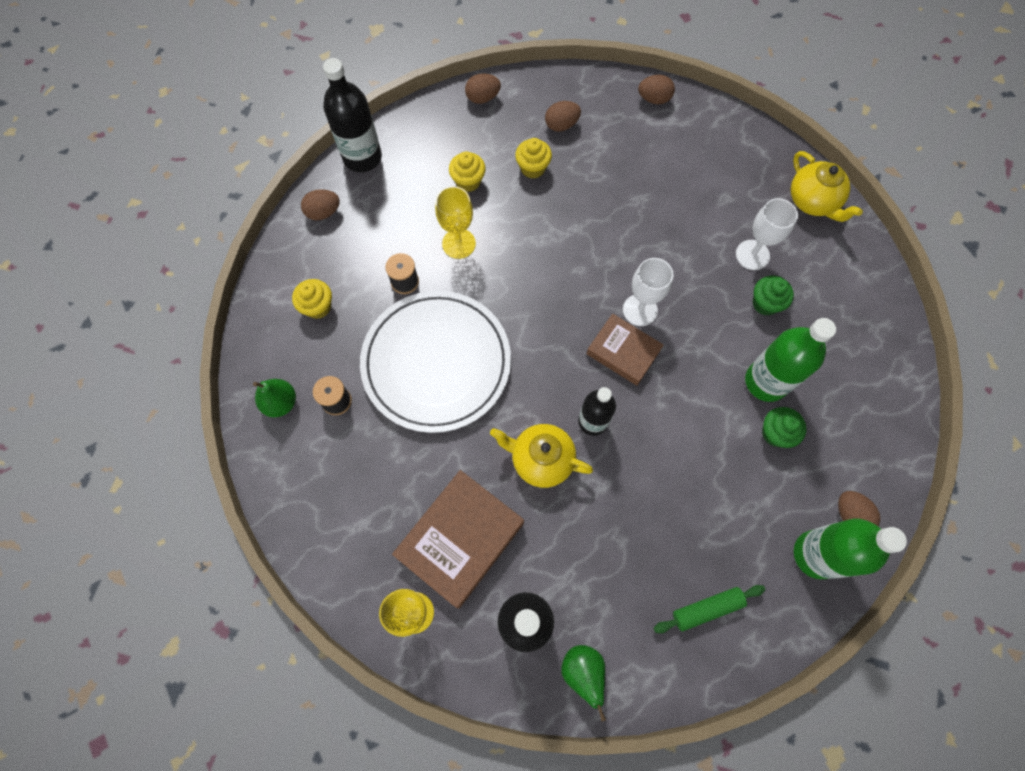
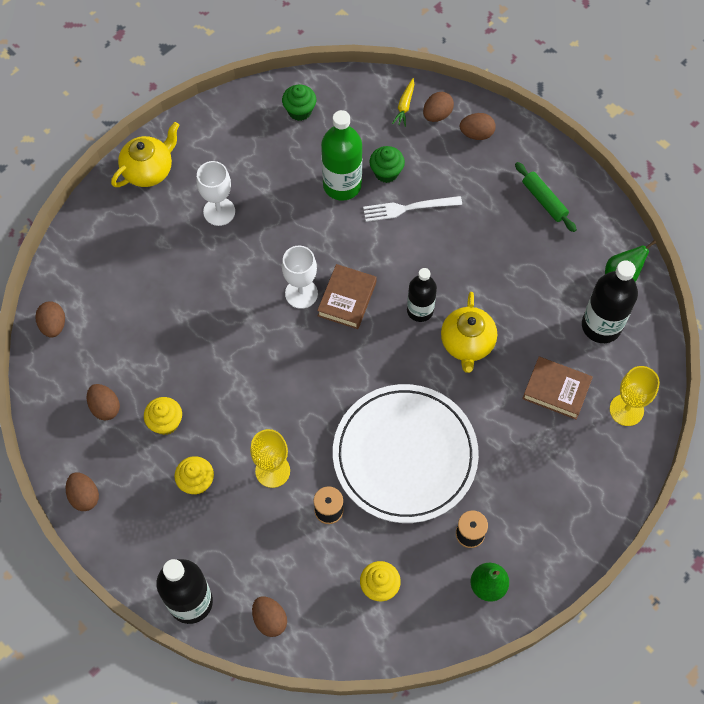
camera: 105 degrees left, 5 degrees down
brown book [392,470,524,608] -> brown book [522,357,593,420], size x0.63
green cupcake [753,276,794,316] -> green cupcake moved to [282,84,316,121]
green bottle [794,518,907,579] -> brown egg [460,113,496,140]
none -> white fork [363,196,462,222]
none -> yellow carrot [392,78,414,127]

